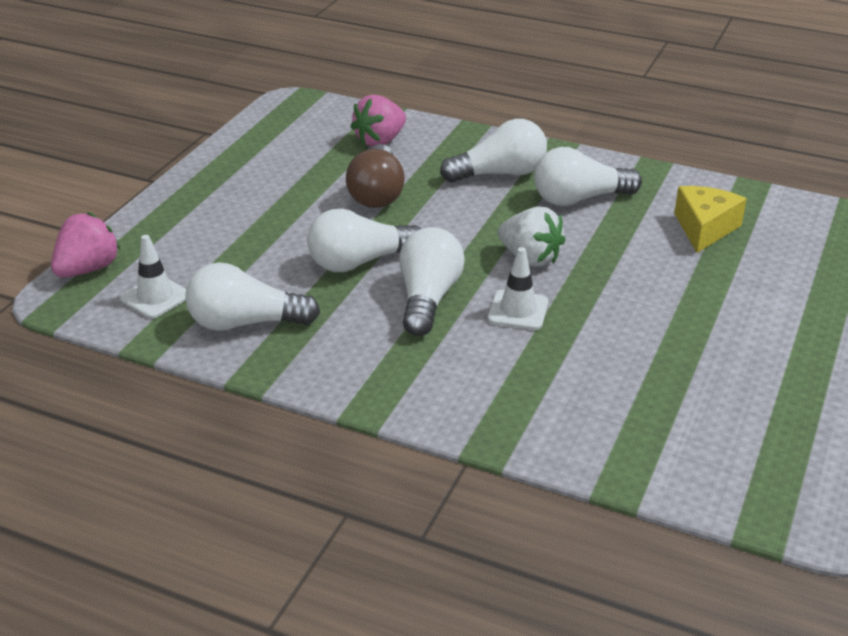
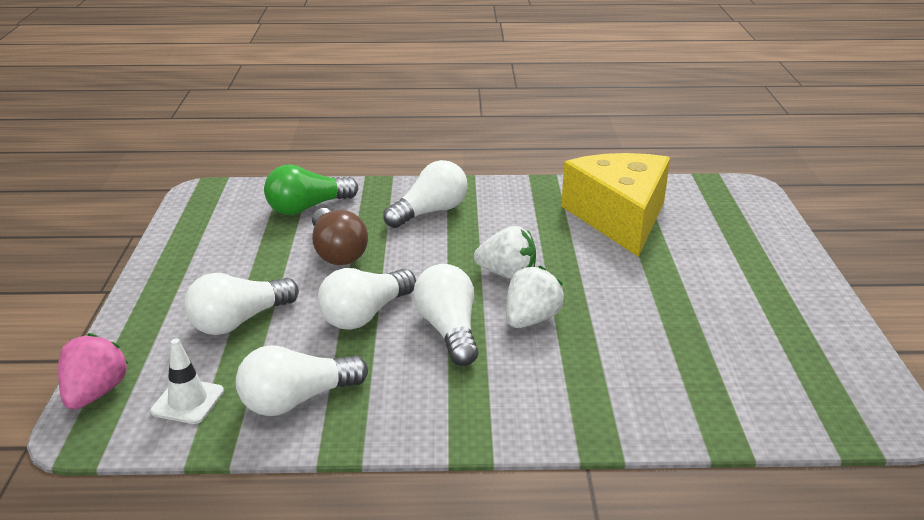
camera: 25 degrees left, 5 degrees down
pink strawberry [351,95,406,147] -> green light bulb [264,164,358,215]
white traffic cone [488,247,548,330] -> white strawberry [506,266,564,328]
white light bulb [534,147,642,206] -> white light bulb moved to [184,273,299,335]
yellow cheese [674,186,747,253] -> yellow cheese [561,153,670,257], size x1.89

